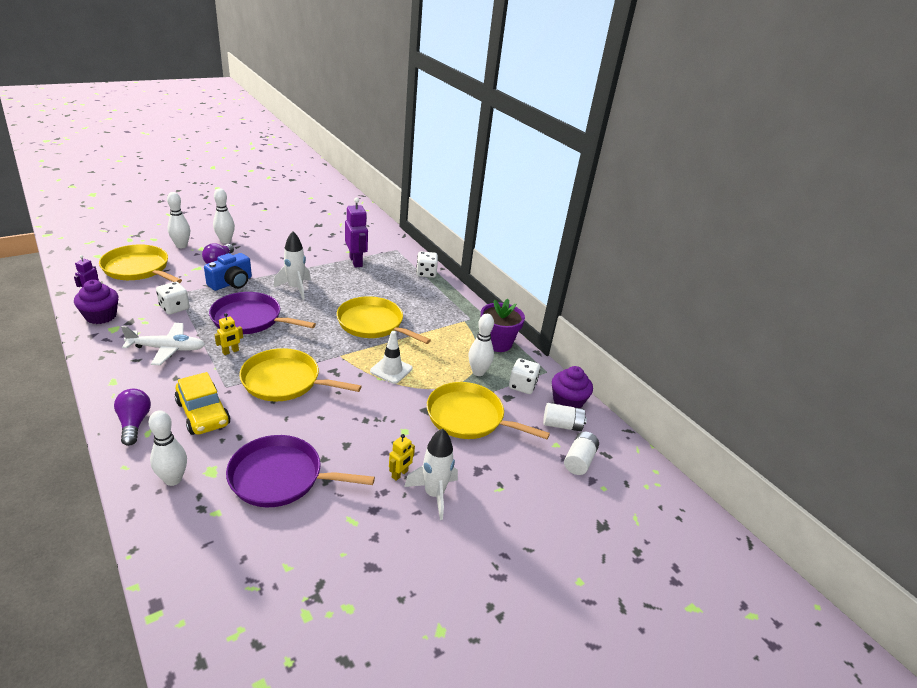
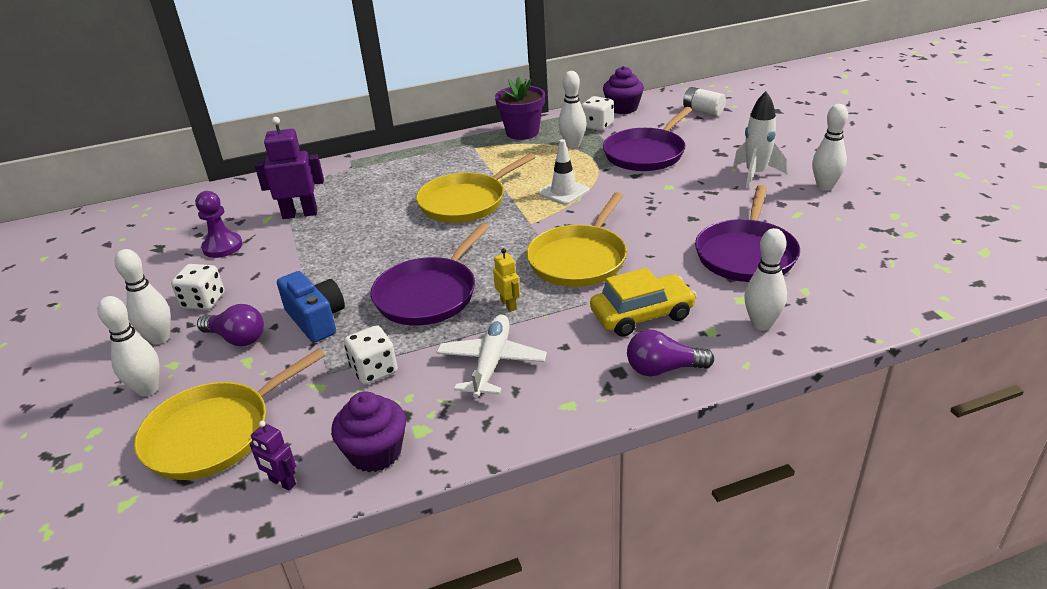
camera: 70 degrees left, 0 degrees up
white rocket [274,231,311,300] -> none
yellow robot [389,434,415,481] -> none
white dice [416,251,438,278] -> white dice moved to [171,264,224,310]
yellow pan [427,382,550,439] -> purple pan [603,107,692,171]
white battery [543,403,587,431] -> none
none -> purple pawn [195,191,243,258]
none -> white bowling pin [812,104,848,191]

